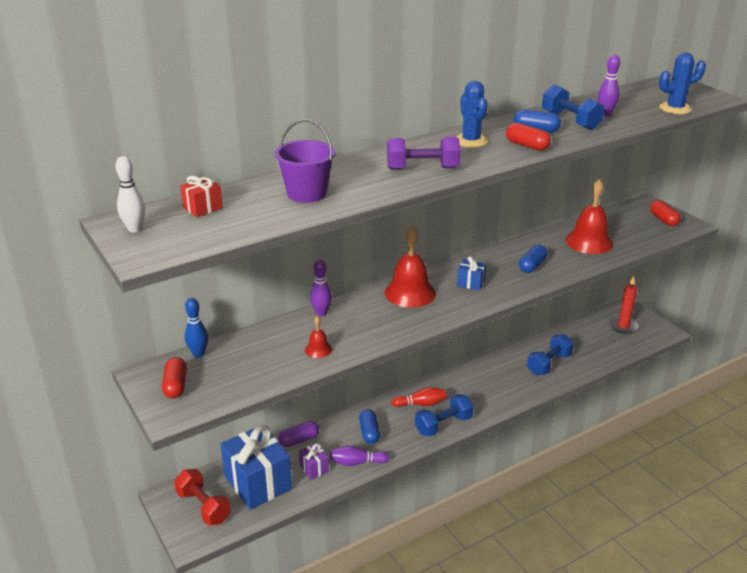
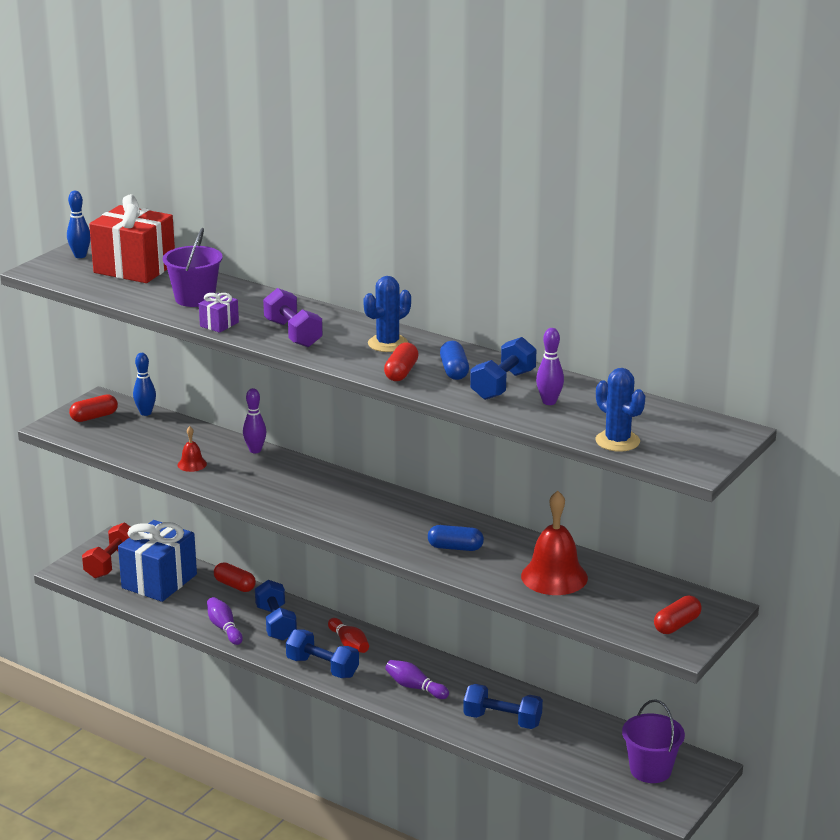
camera: 65 degrees right, 5 degrees down
white bowling pin [116,156,145,233] -> blue bowling pin [67,191,91,258]
red gift [180,176,223,217] -> red gift [89,194,175,283], size x2.23
purple capsule [278,421,319,447] -> red capsule [214,562,256,592]
purple gift [299,443,329,480] -> purple gift moved to [199,293,239,333]
blue capsule [359,409,380,444] -> blue dumbbell [255,580,297,641]
red bell [385,225,436,308] -> none
blue gift [457,256,486,291] -> none
red candle [609,276,639,334] -> purple bucket [622,699,685,783]
none -> purple bowling pin [385,660,449,699]

